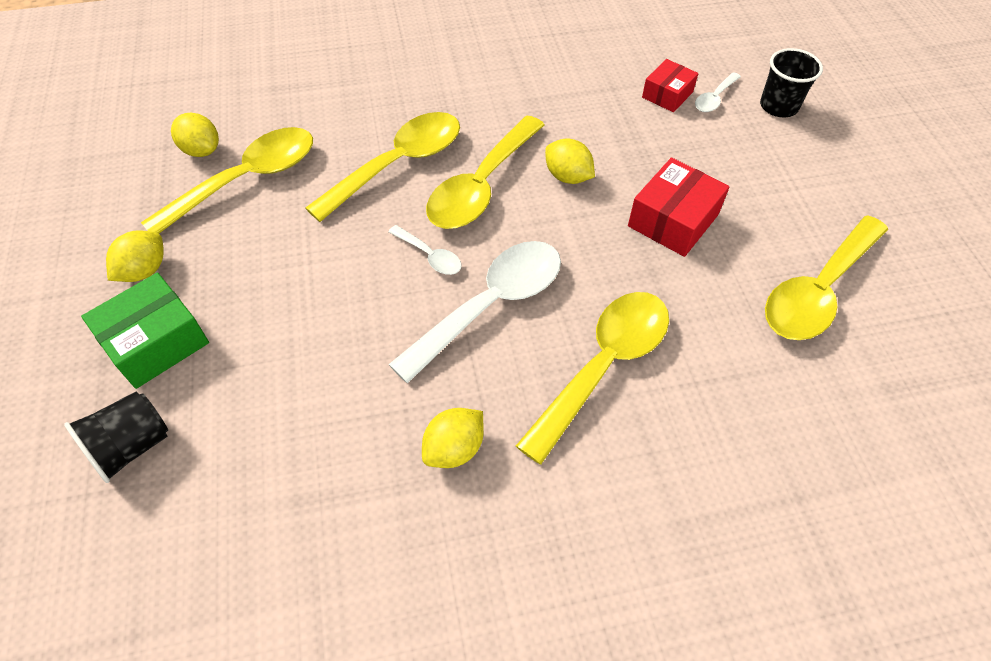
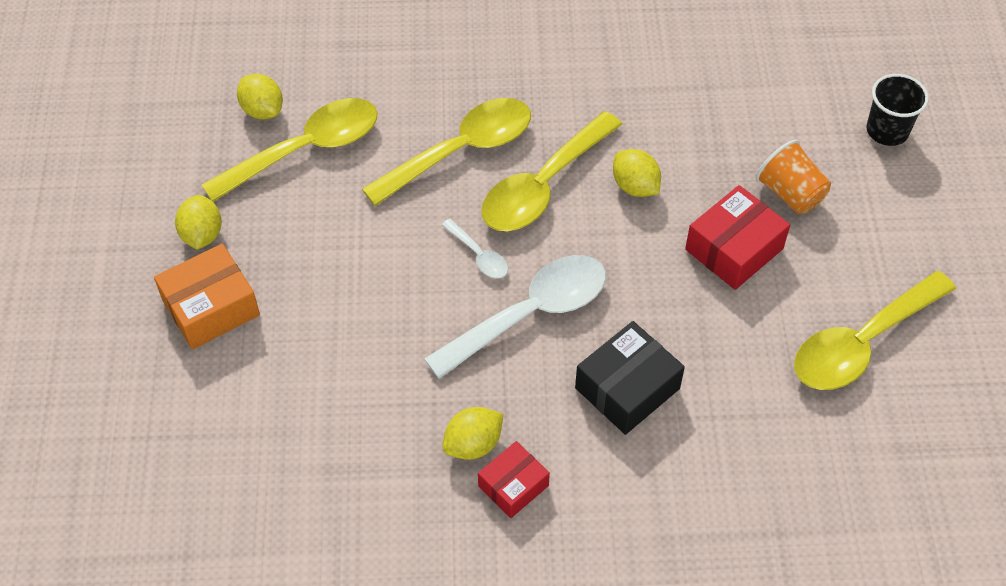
camera: 10 degrees right, 0 degrees up
black cup [64,392,168,483] -> none
green box [81,273,209,389] -> orange box [154,244,260,349]
yellow lemon [106,230,164,282] -> yellow lemon turned 45 degrees counterclockwise [175,195,222,250]
yellow spoon [516,292,669,465] -> black box [575,321,685,435]
red box [642,59,698,112] -> red box moved to [478,441,550,518]
white spoon [695,72,741,112] -> none
none -> orange cup [756,140,831,214]

